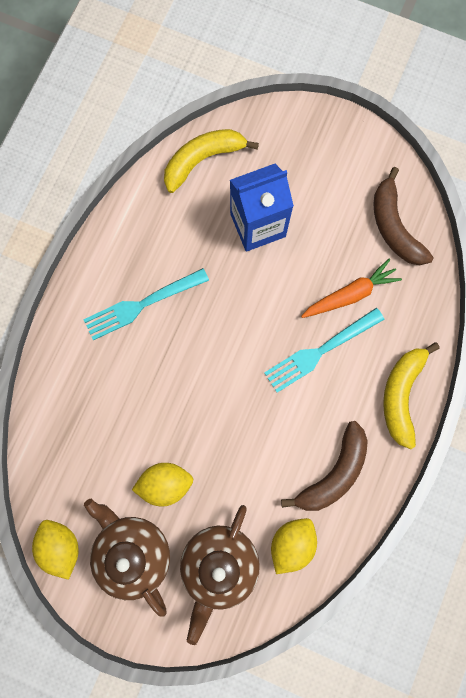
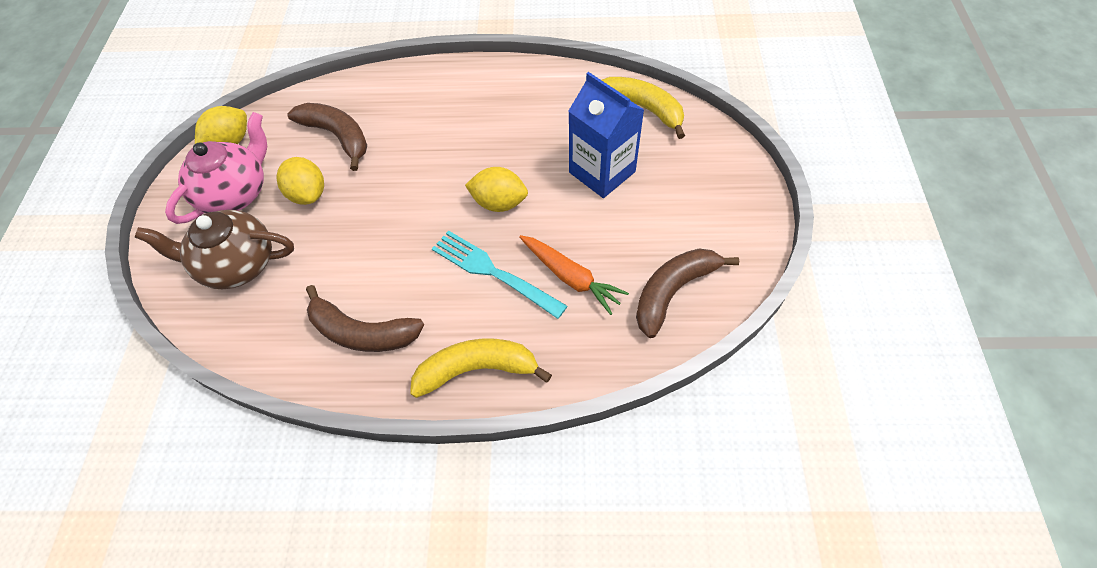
camera: 70 degrees right, 20 degrees down
turquoise fork [83,268,209,340] -> none
brown teapot [84,499,170,617] -> pink teapot [165,112,267,224]
yellow lemon [271,518,317,574] -> yellow lemon moved to [465,167,528,212]
none -> brown banana [288,103,367,171]

